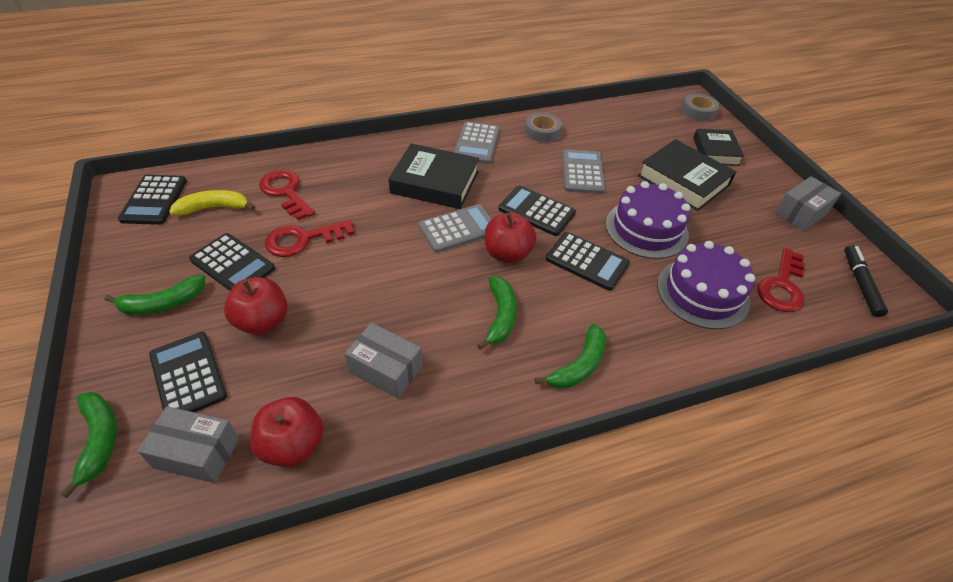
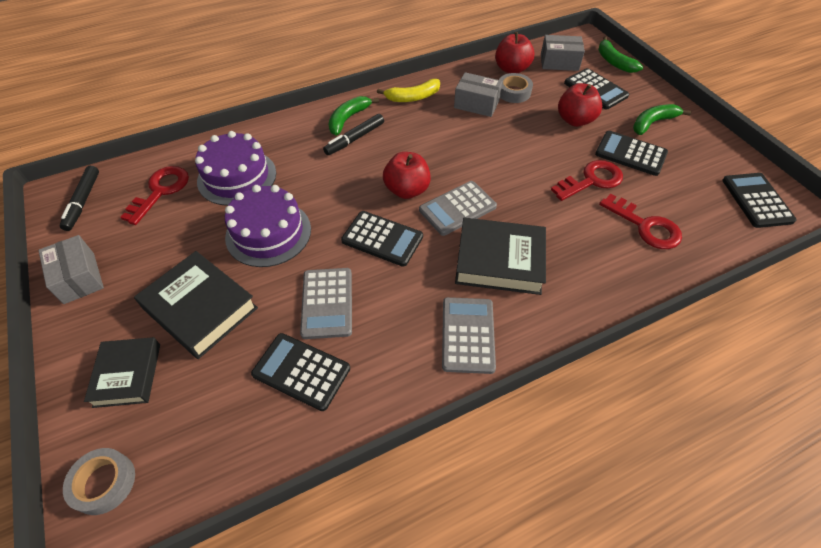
camera: 175 degrees right, 5 degrees up
yellow banana [169,190,255,216] -> yellow banana moved to [377,79,440,102]
green banana [477,276,517,350] -> none
grey tape [525,113,562,143] -> grey tape moved to [499,73,533,103]
black calculator [546,232,630,291] -> black calculator moved to [251,333,350,411]
grey box [775,176,841,231] -> grey box turned 75 degrees counterclockwise [38,235,104,304]
none -> black marker [323,114,384,155]

